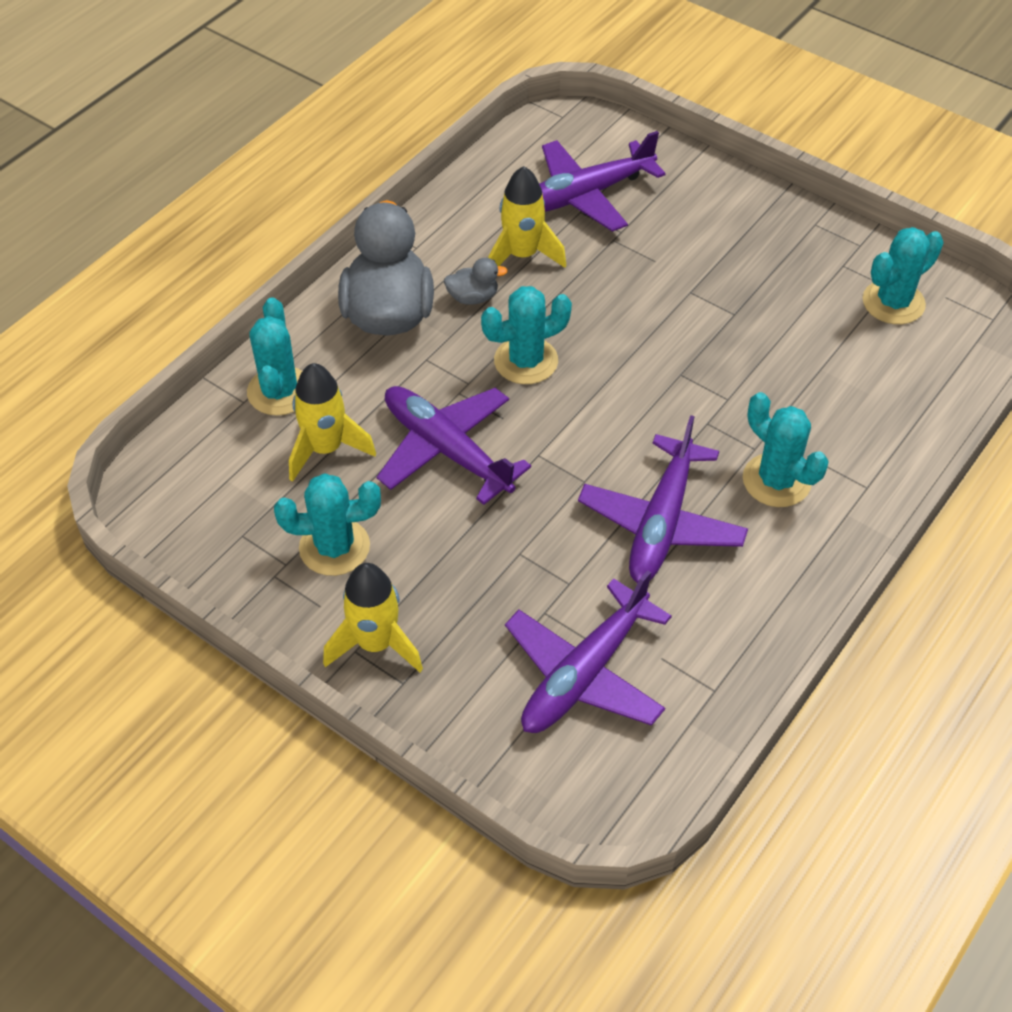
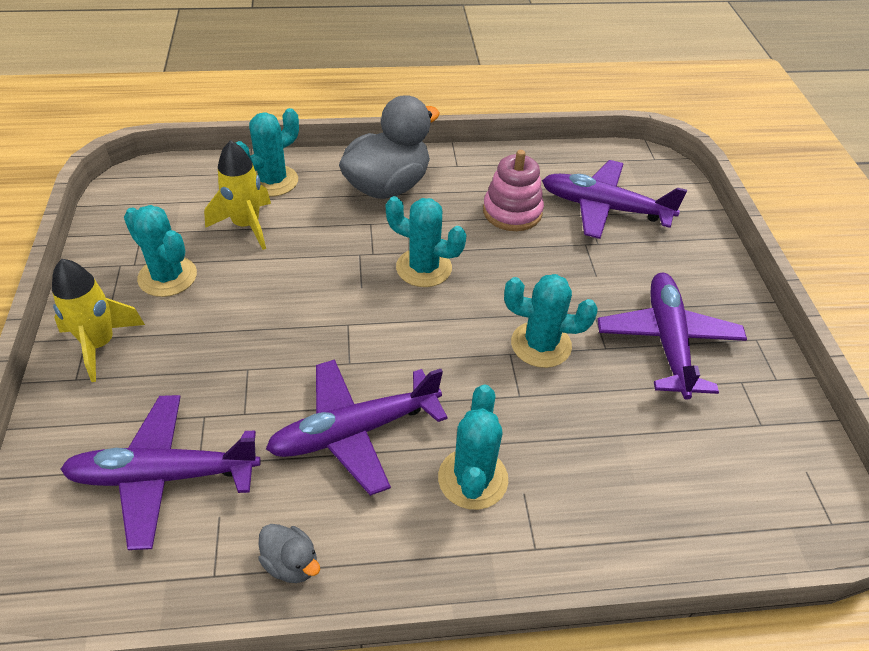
camera: 45 degrees right, 5 degrees down
purple plane [377,386,531,505] -> purple plane moved to [597,273,747,400]
grey duck [443,258,508,304] -> grey duck moved to [258,524,320,583]
yellow rocket [488,166,566,268] -> pink stacking toy [483,150,544,231]
turquoise cactus [863,227,944,324] -> turquoise cactus moved to [504,274,598,368]

